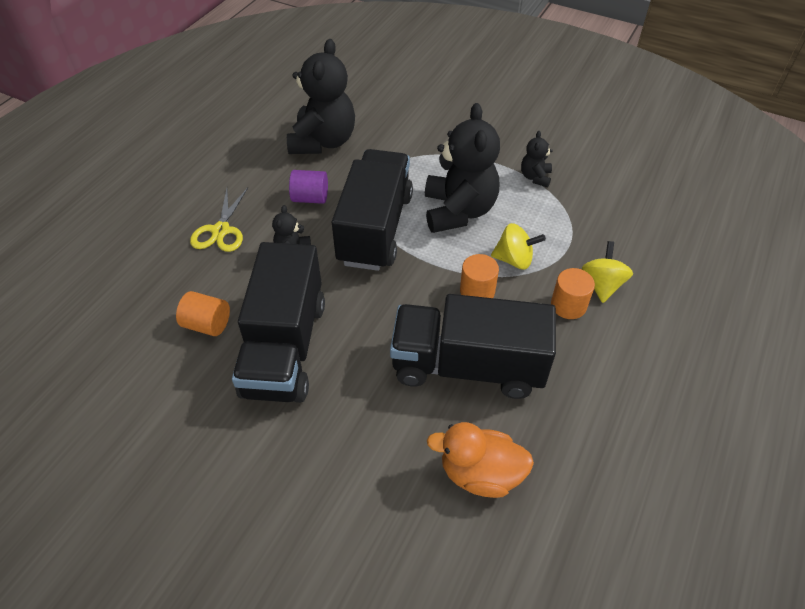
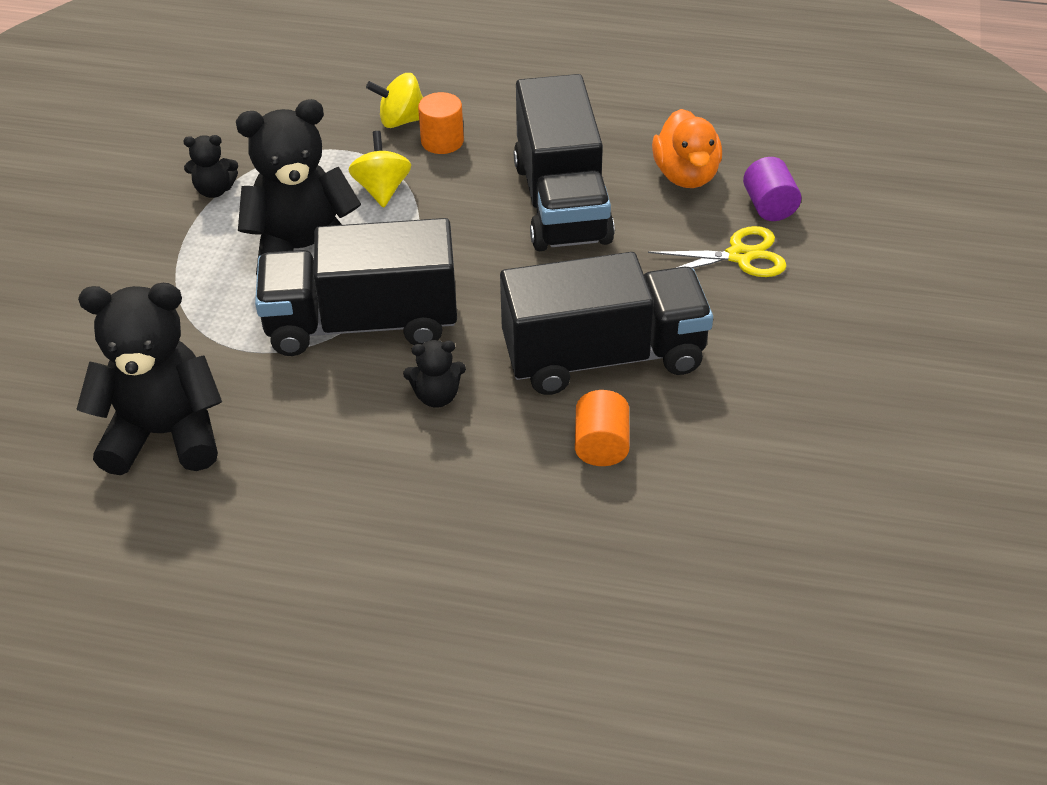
camera: 105 degrees left, 5 degrees down
yellow scissors [190,188,248,252] -> yellow scissors moved to [648,226,787,277]
purple cylinder [289,170,328,204] -> purple cylinder moved to [743,157,801,221]
orange cylinder [460,254,499,298] -> none

